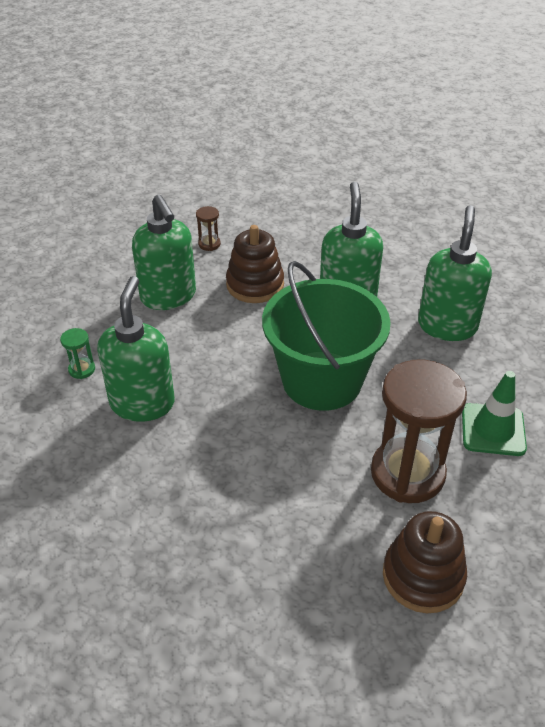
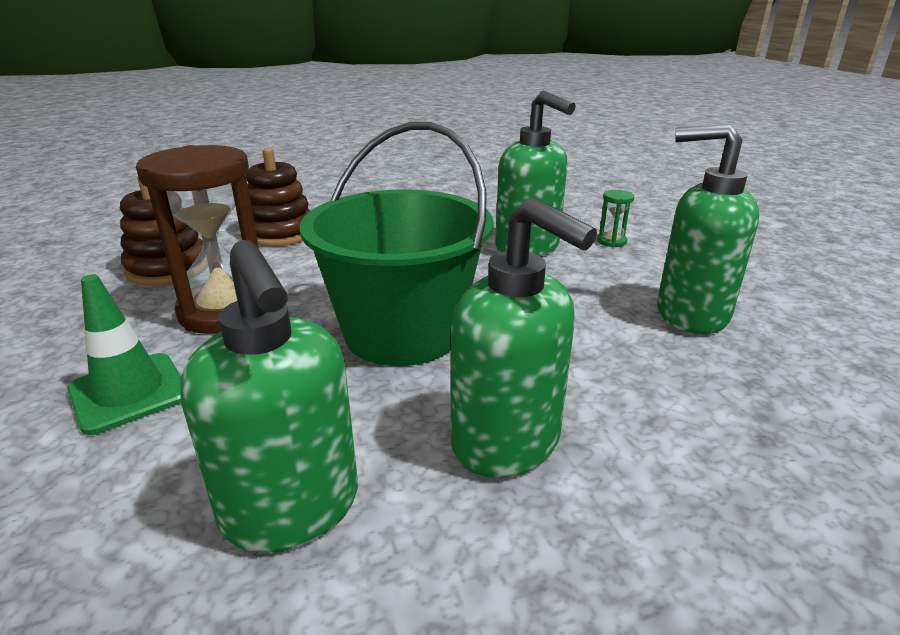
camera: 135 degrees right, 15 degrees down
brown hourglass [196,206,221,251] -> none
brown stacking toy [226,225,284,303] -> brown stacking toy moved to [246,148,311,247]

